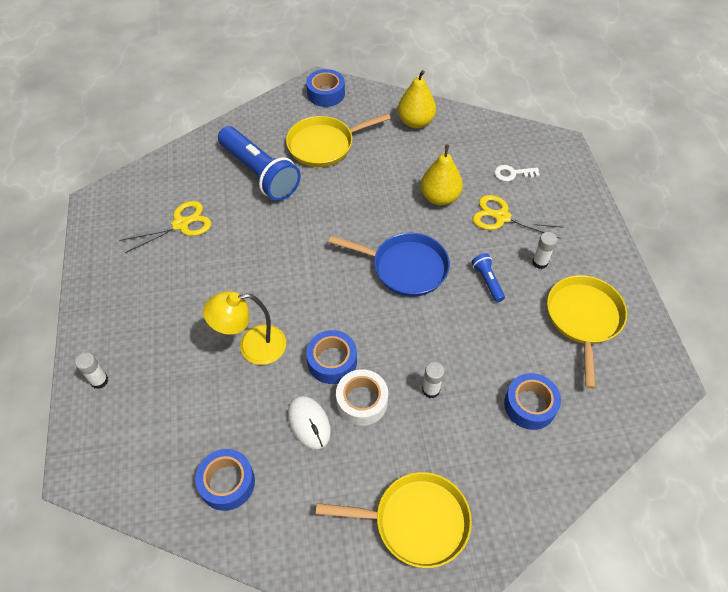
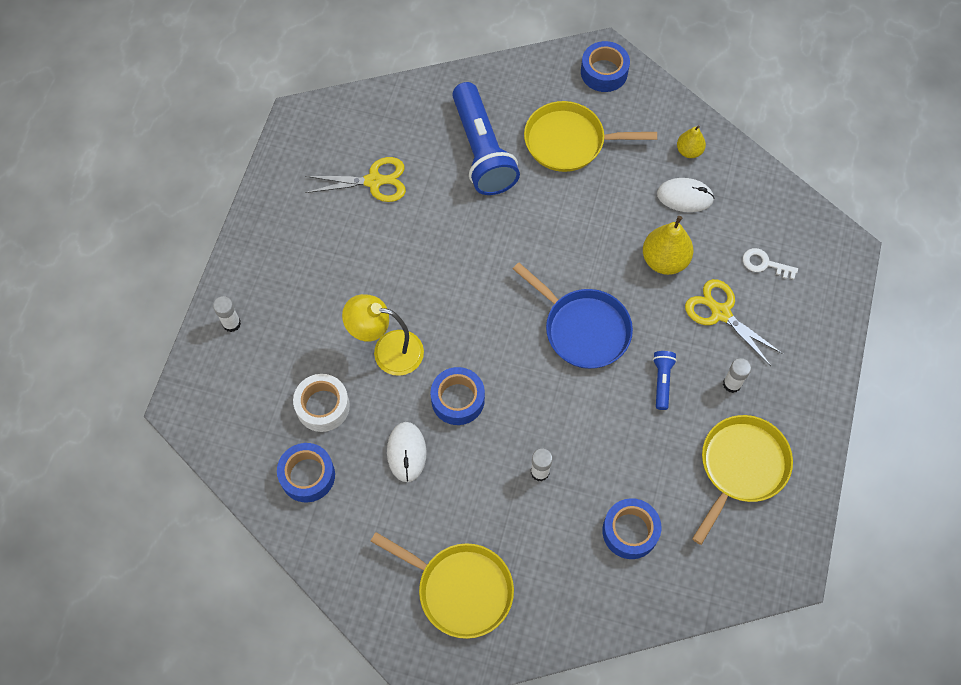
camera: 25 degrees right, 10 degrees up
white tape [336,369,388,426] -> white tape moved to [293,374,350,432]
yellow pear [398,70,436,128] -> yellow pear [677,126,706,158], size x0.59
none -> white mouse [657,178,715,212]

